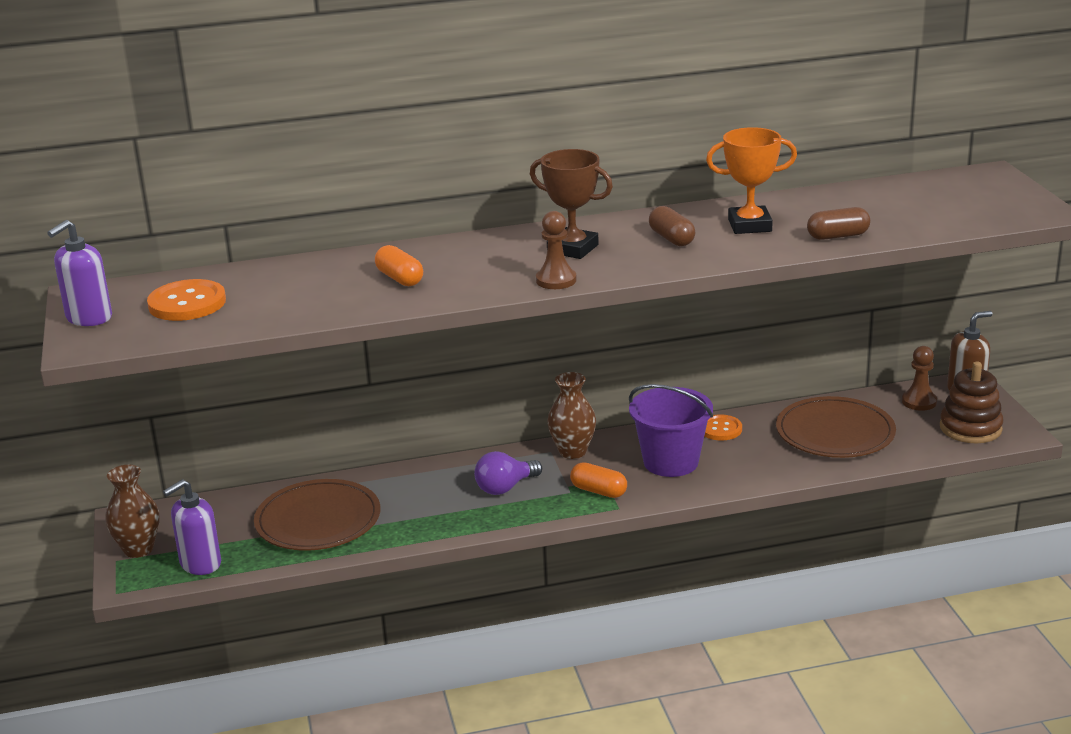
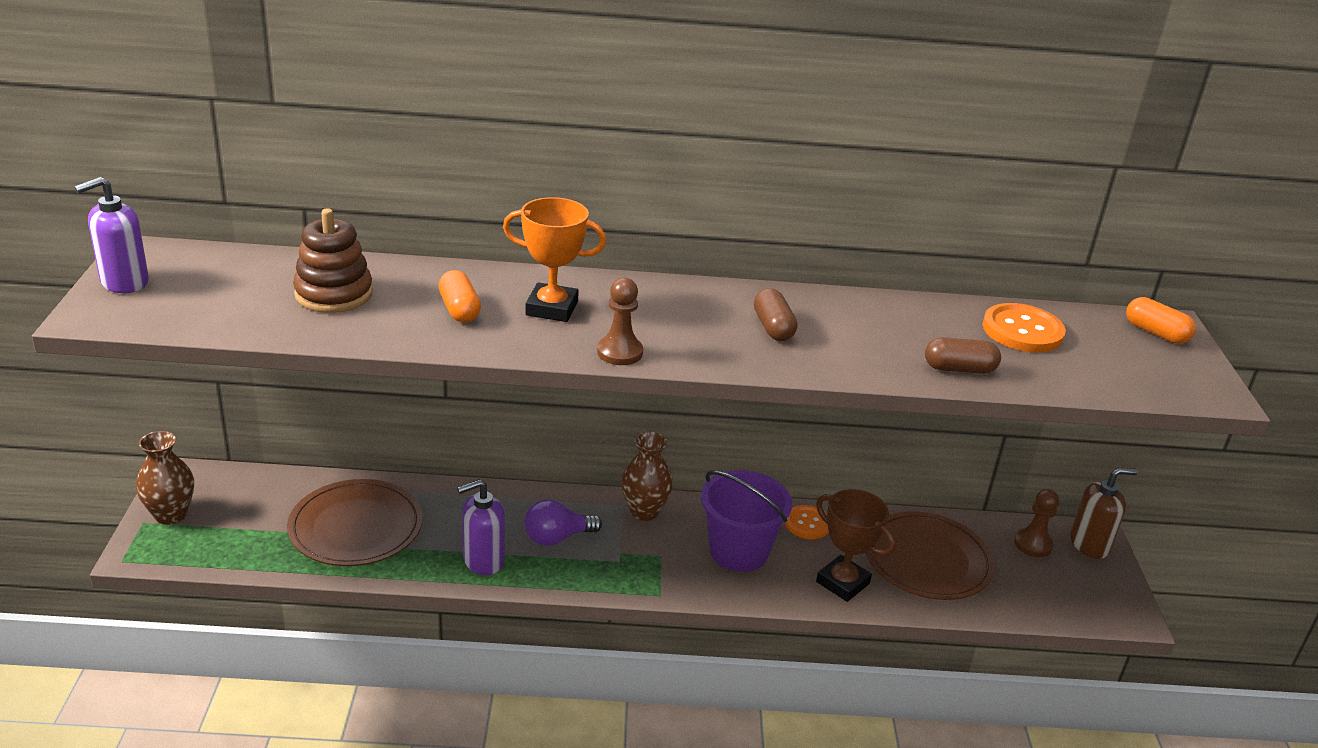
camera: 10 degrees right, 5 degrees up
orange button [147,279,226,321] -> orange button moved to [983,303,1066,352]
purple soap dispenser [163,479,221,575] -> purple soap dispenser moved to [457,479,505,575]
brown trophy [530,149,613,259] -> brown trophy moved to [816,489,896,602]
orange capsule [570,462,627,498] -> orange capsule moved to [1126,297,1196,344]
orange trophy [706,127,797,234] -> orange trophy moved to [503,197,606,322]
brown stacking toy [940,361,1003,443] -> brown stacking toy moved to [293,208,373,313]

